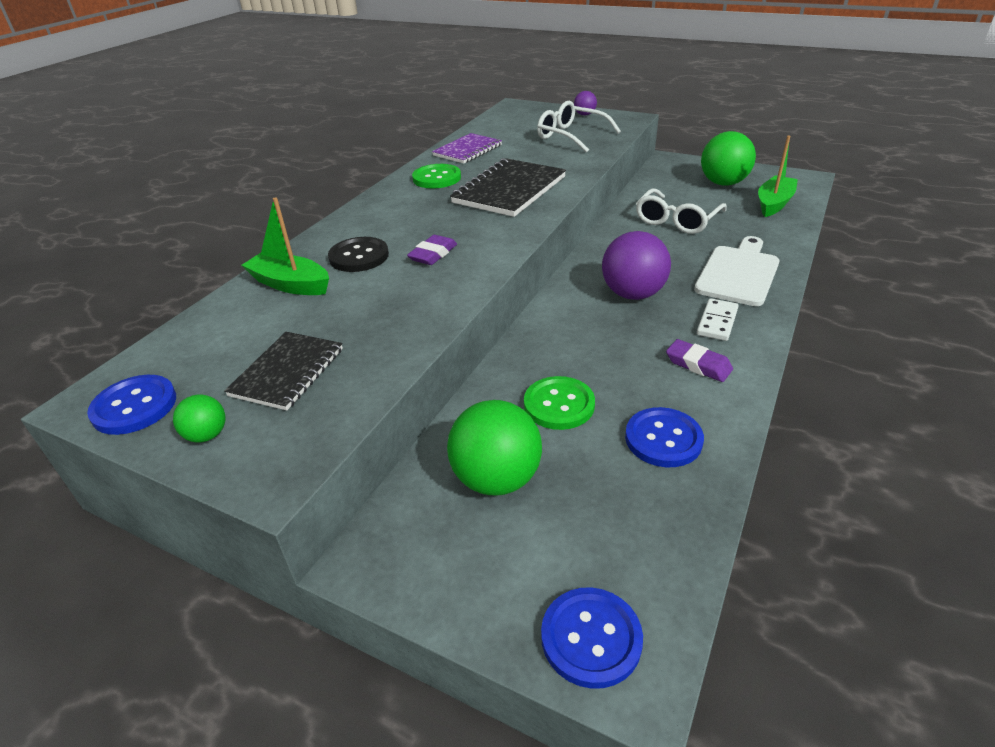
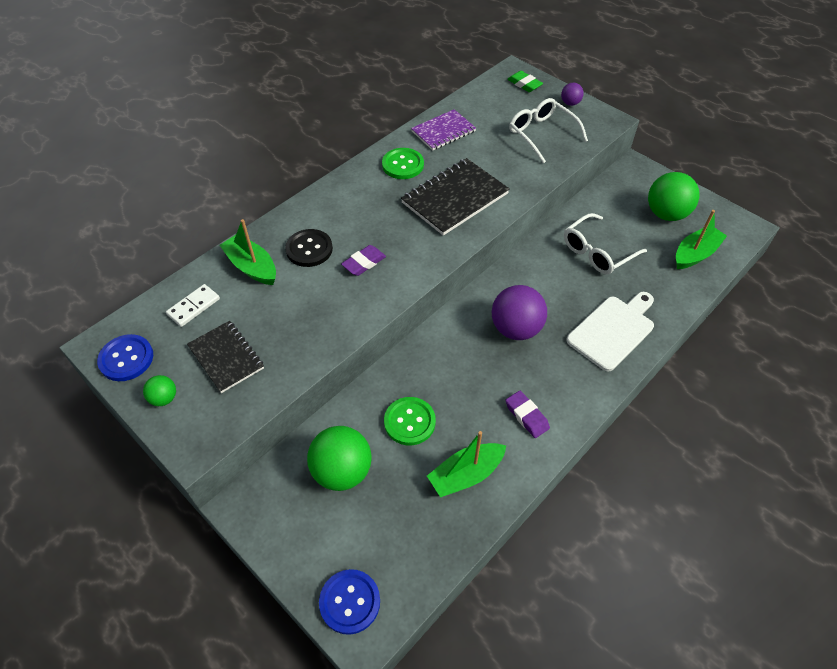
camera: 15 degrees right, 15 degrees up
black notebook [224,332,343,410] -> black notebook turned 75 degrees counterclockwise [187,321,264,393]
blue button [625,407,704,467] -> green boat [427,431,506,498]
white domino [697,298,739,341] -> white domino moved to [166,284,220,327]
none -> green eraser [507,71,543,92]

